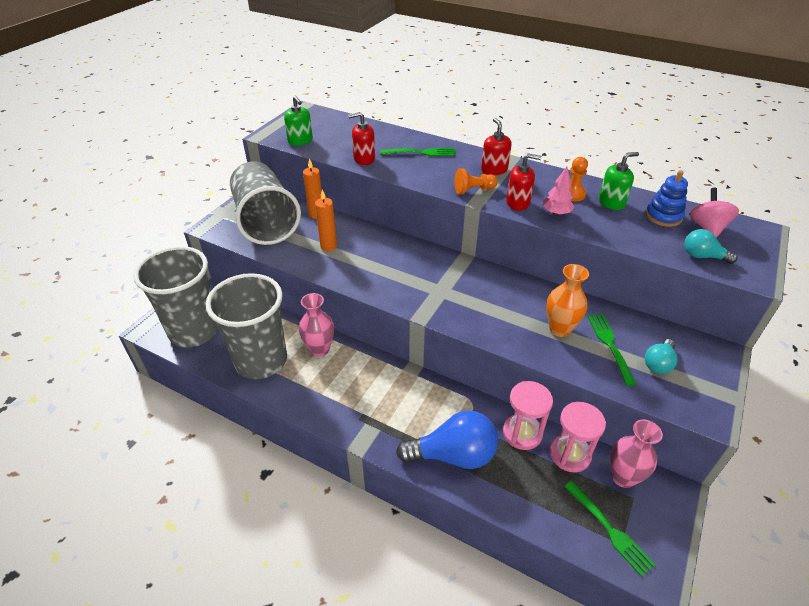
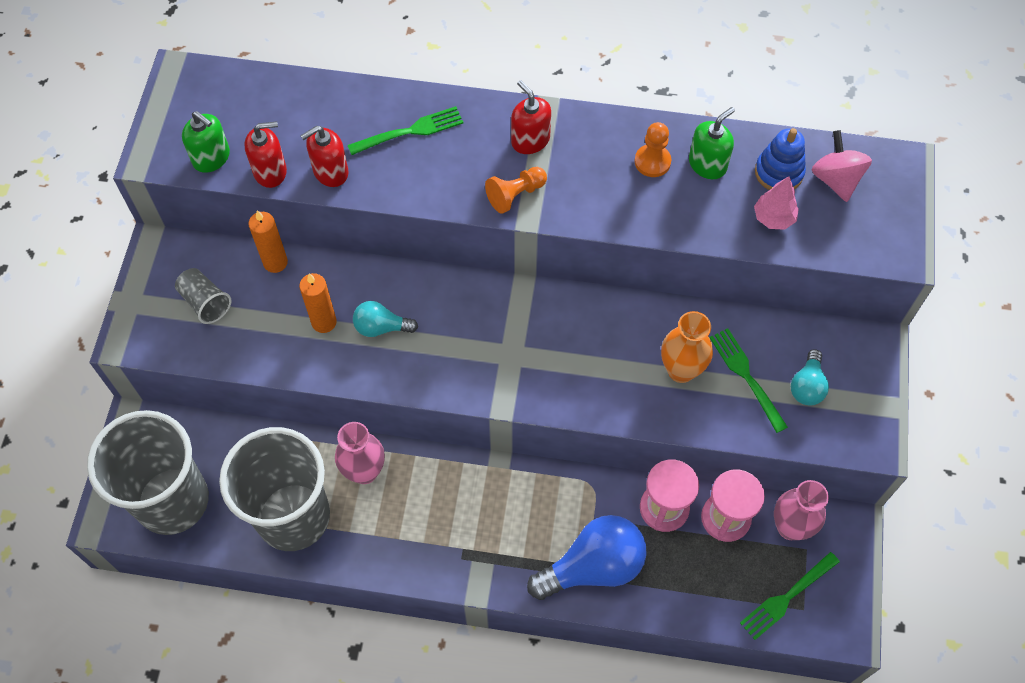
camera: 20 degrees left, 20 degrees up
grey cup [230,161,301,245] -> grey cup [175,268,232,324], size x0.41
red soap dispenser [506,153,541,211] -> red soap dispenser moved to [244,121,287,188]
pink tree [543,167,574,215] -> pink tree moved to [754,176,799,230]
green fork [564,481,655,577] -> green fork turned 105 degrees clockwise [740,552,840,640]
turquoise light bulb [684,229,738,264] -> turquoise light bulb moved to [353,301,418,337]

